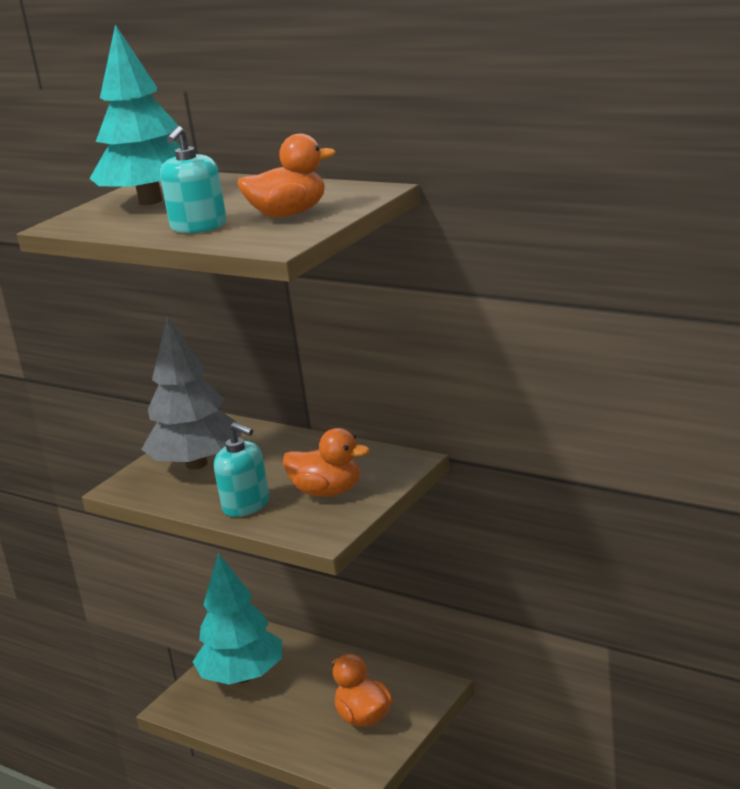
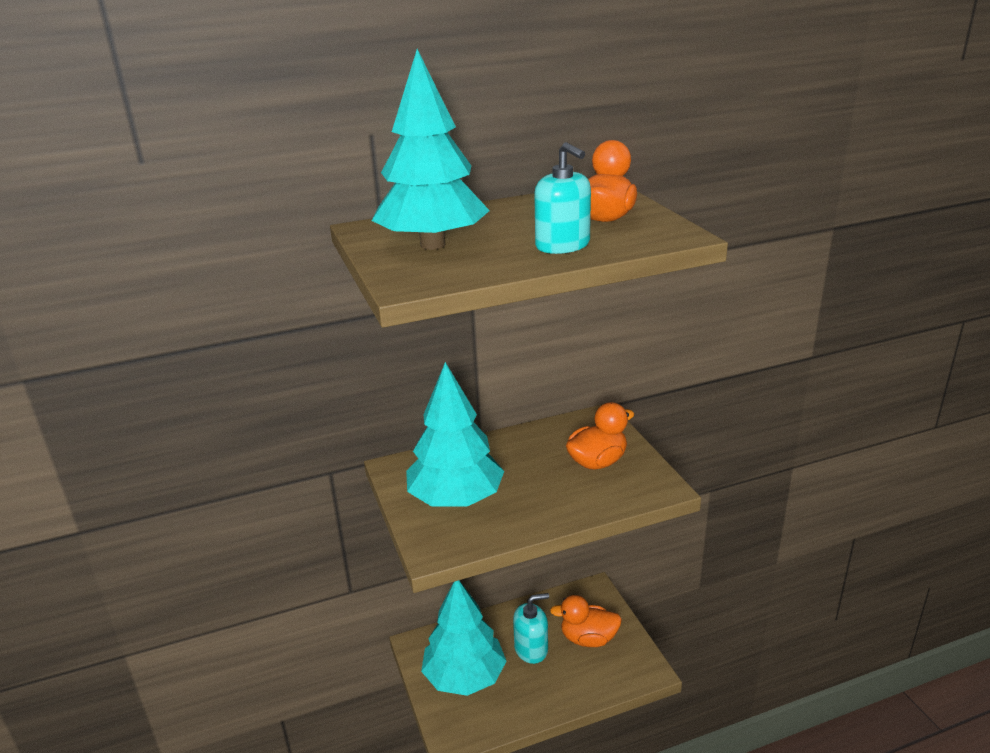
camera: 55 degrees left, 5 degrees up
grey tree [141,317,241,470] -> turquoise tree [406,362,504,507]
turquoise soap dispenser [214,422,269,517] -> turquoise soap dispenser moved to [513,593,549,664]

